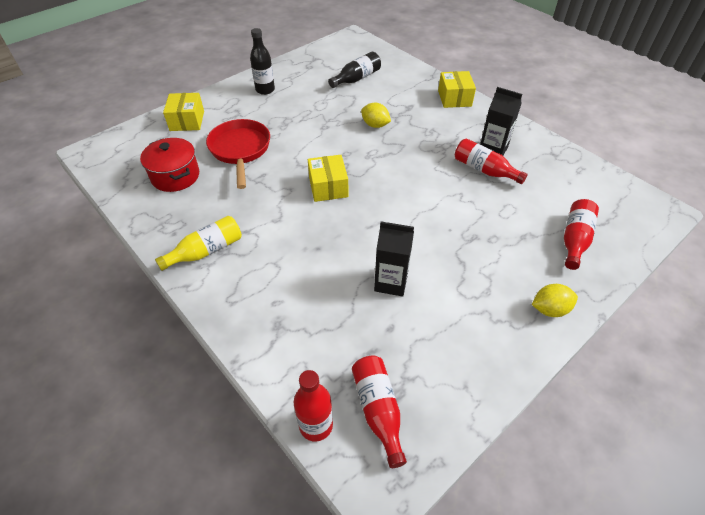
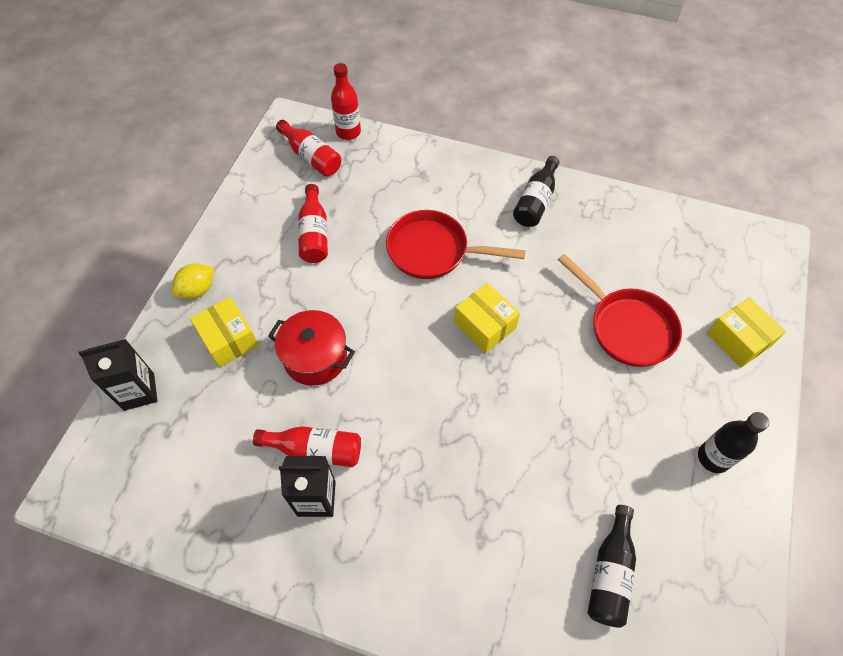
camera: 150 degrees right, 10 degrees up
red pot [140,138,199,192] -> red pot moved to [268,310,355,386]
yellow bottle [155,216,242,271] -> black bottle [513,156,560,227]
yellow lemon [361,103,391,128] -> none
black carton [374,221,414,297] -> black carton moved to [79,339,157,411]
yellow box [438,71,476,108] -> yellow box moved to [190,297,259,367]
red bottle [564,199,599,270] -> red bottle moved to [298,184,328,263]
none -> red pan [386,210,526,279]

